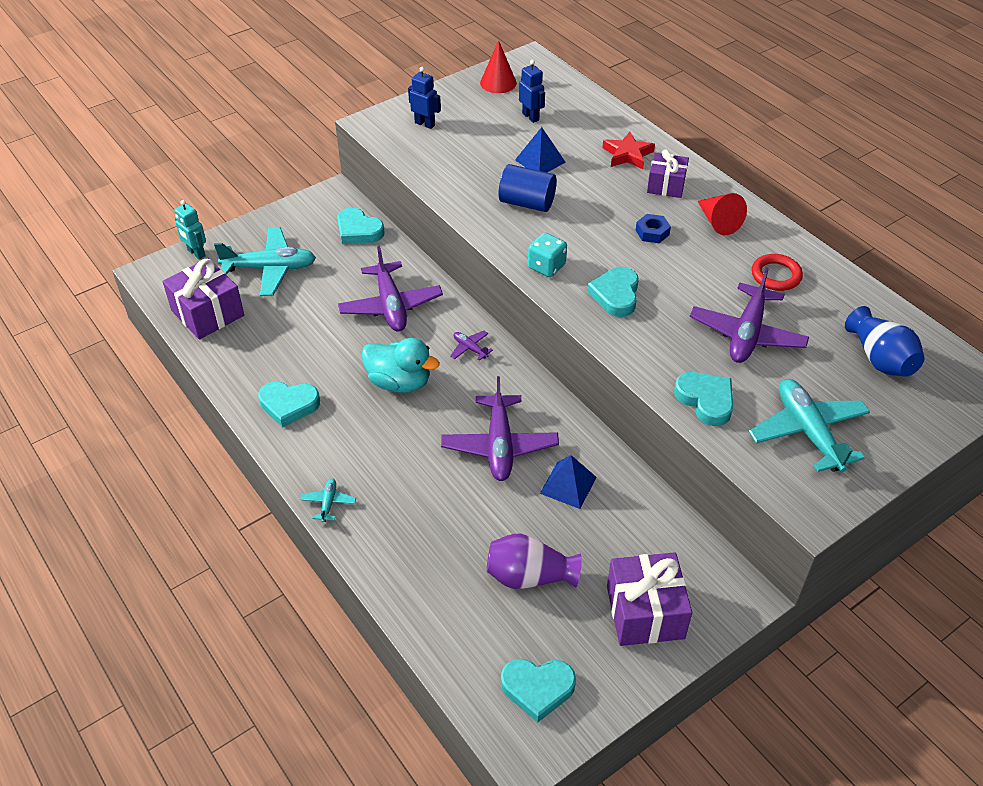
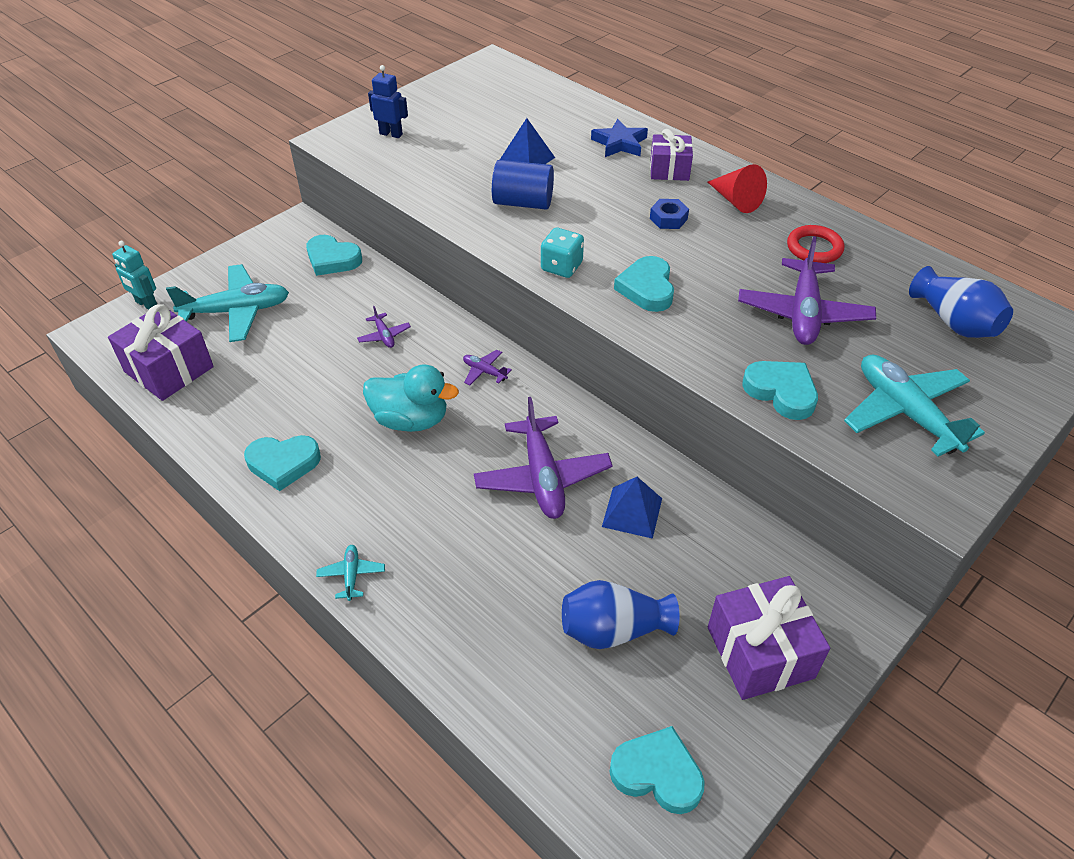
camera: 10 degrees left, 0 degrees up
purple plane [338,246,443,331] -> purple plane [357,306,411,348], size x0.45
red cone [480,40,517,93] -> none
purple vase [487,534,582,589] -> blue vase [562,580,680,649]
turquoise heart [501,659,576,723] -> turquoise heart turned 150 degrees counterclockwise [609,726,705,814]
blue robot [519,60,545,123] -> none
red star [602,132,655,169] -> blue star [591,119,648,157]

